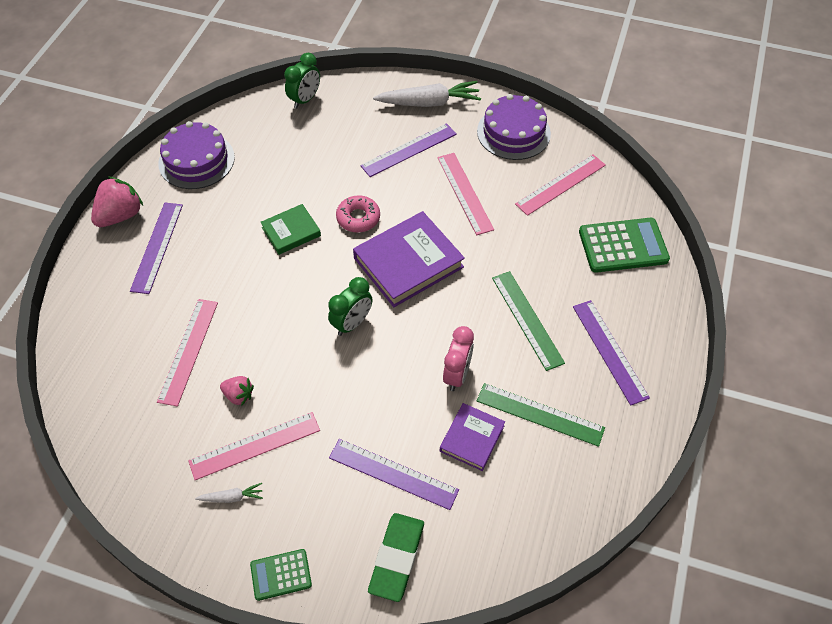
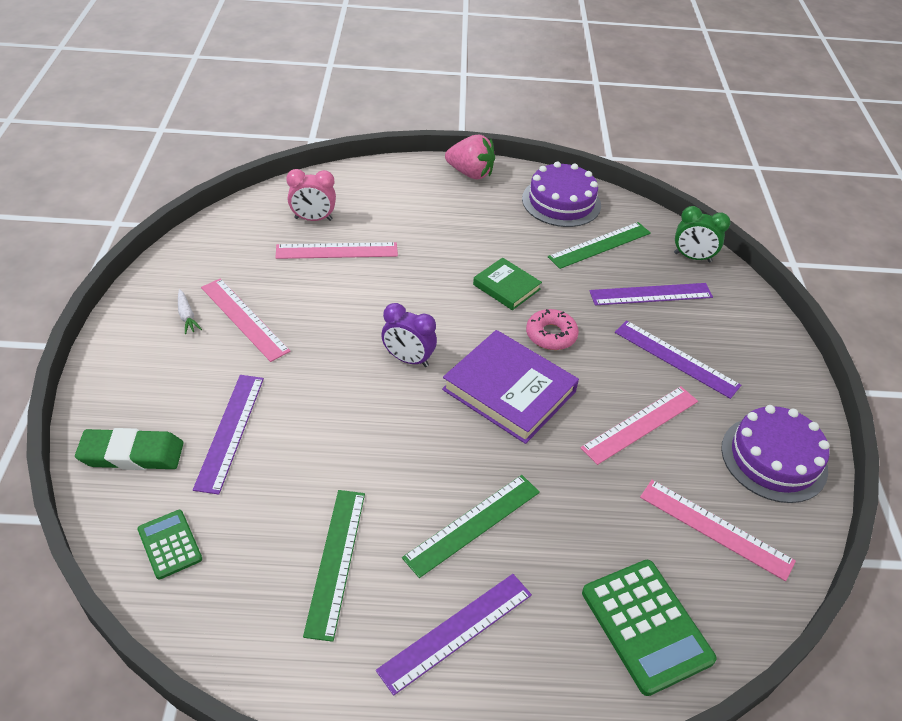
camera: 70 degrees right, 10 degrees down
purple ruler [130,203,183,294] -> purple ruler moved to [590,283,713,305]
pink strawberry [220,376,254,406] -> none
green calculator [250,549,312,601] -> green calculator moved to [137,510,202,580]
green clock [328,277,373,336] -> purple clock [381,303,437,367]
white carrot [373,81,481,107] -> none
purple book [440,403,505,471] -> none
pink clock [443,326,474,391] -> pink clock moved to [286,169,336,221]
none -> green ruler [548,222,651,269]

